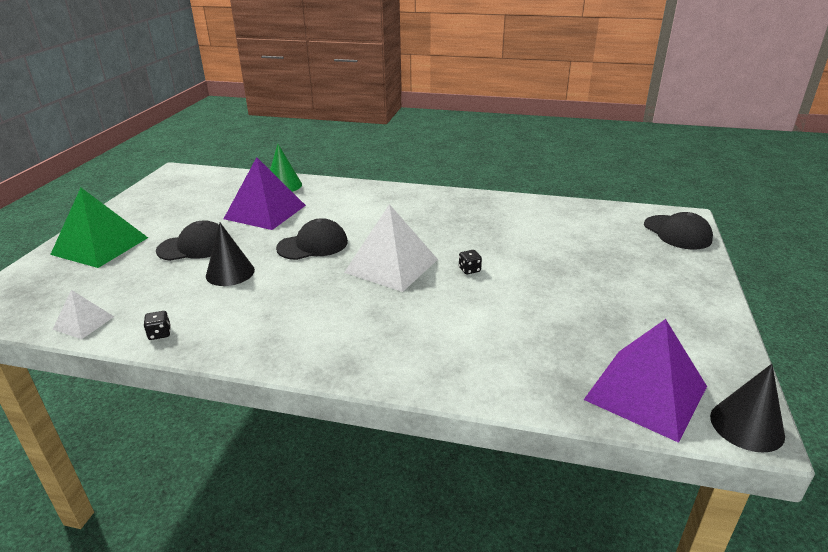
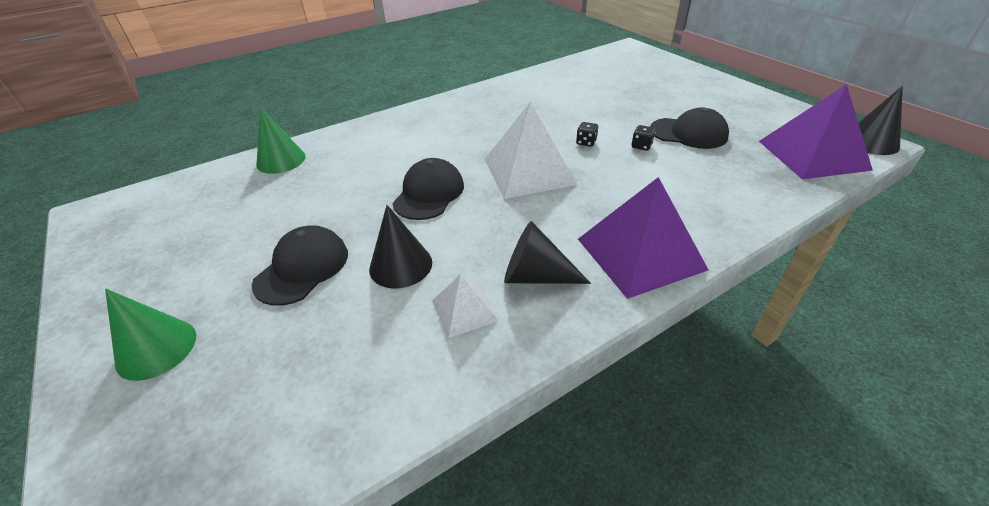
camera: 45 degrees left, 10 degrees up
green pyramid [50,188,148,268] -> green cone [105,289,196,381]
white pyramid [53,290,114,339] -> white pyramid moved to [432,274,498,338]
black dice [144,311,171,340] -> black dice moved to [632,125,655,151]
purple pyramid [224,157,306,230] -> purple pyramid moved to [578,177,708,299]
black cap [644,212,713,250] -> black cap moved to [650,107,729,149]
none -> black cone [504,221,591,284]

